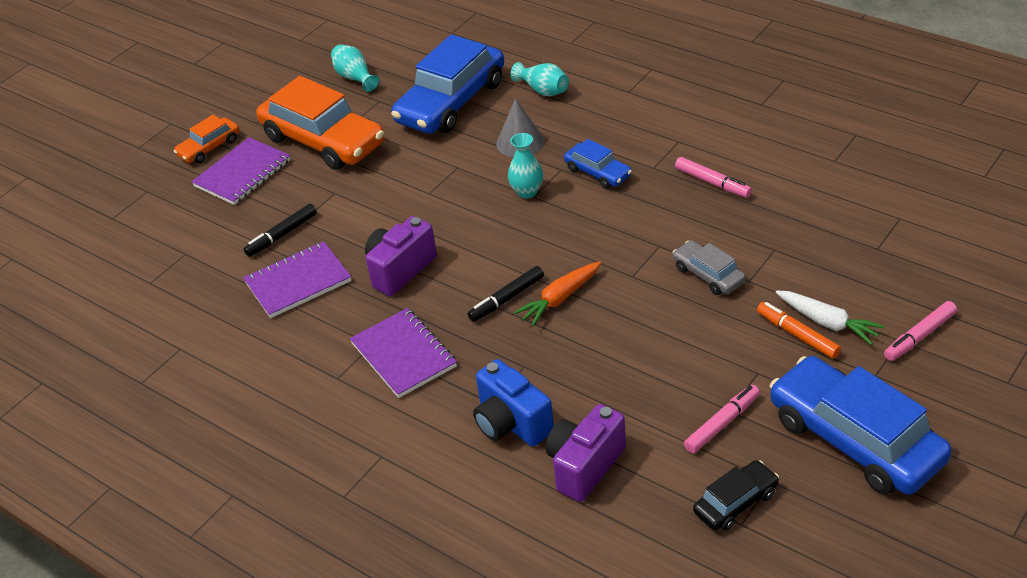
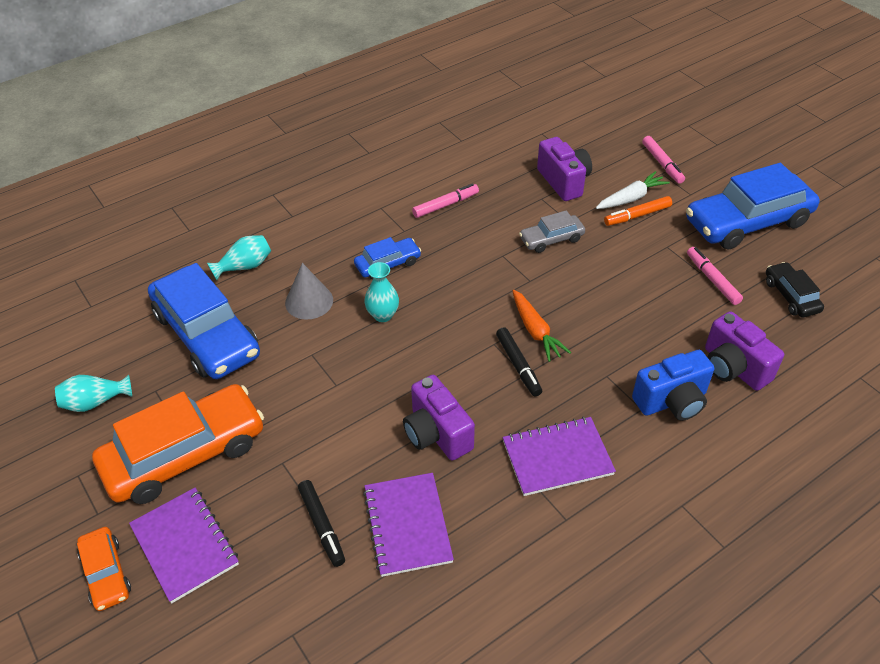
camera: 75 degrees left, 5 degrees up
none -> purple camera [537,137,592,201]

